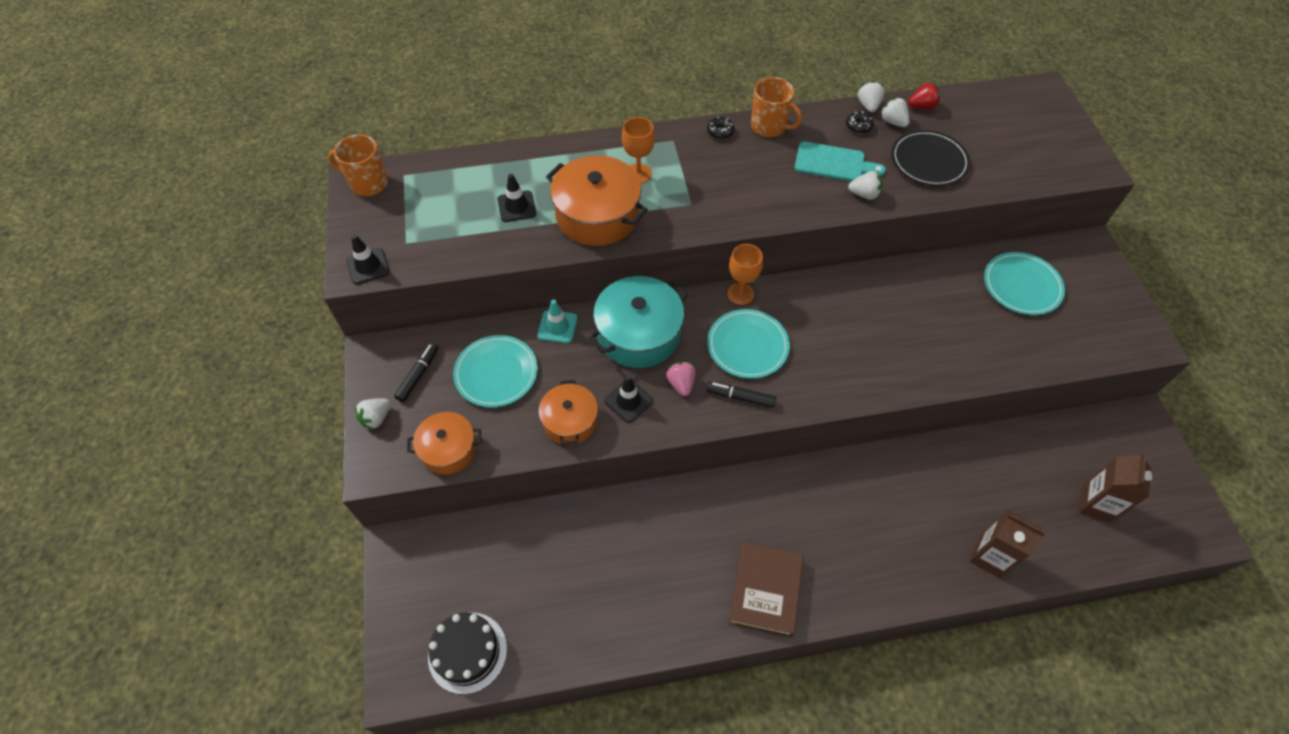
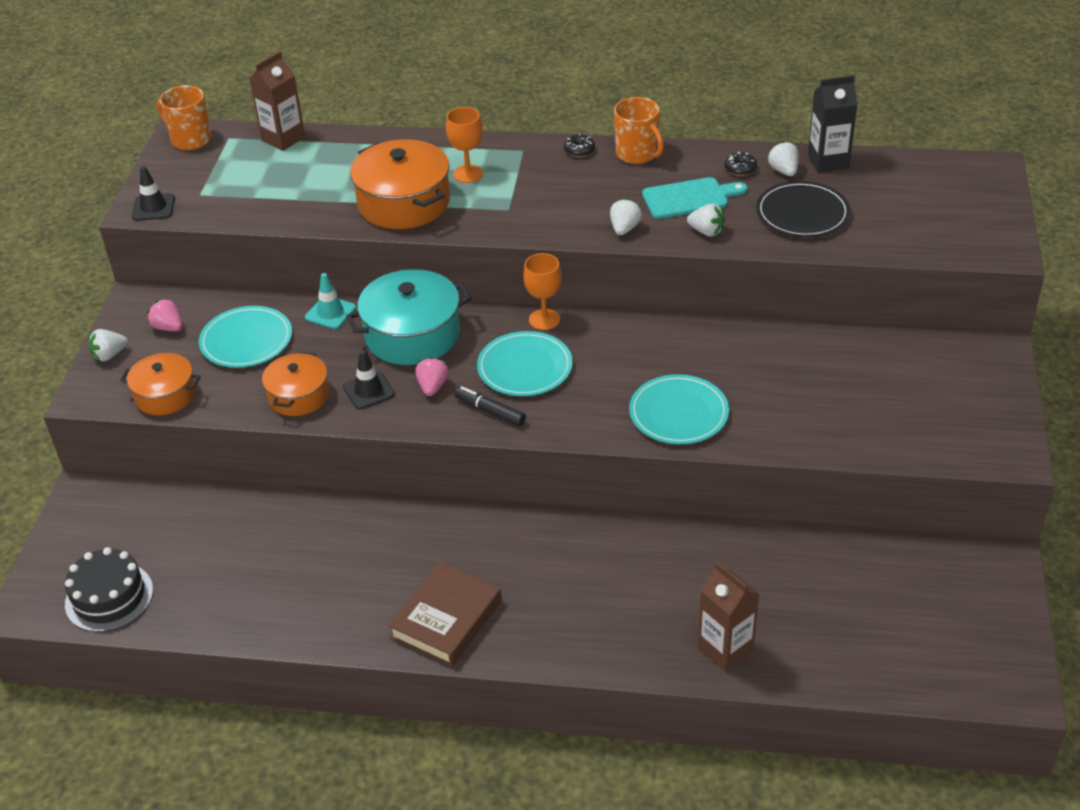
camera: 20 degrees right, 15 degrees down
black marker [394,343,438,402] -> pink strawberry [147,298,183,331]
black traffic cone [497,174,536,222] -> none
turquoise cutting board [794,142,886,182] -> turquoise cutting board turned 45 degrees counterclockwise [642,177,747,219]
white strawberry [858,81,885,113] -> white strawberry moved to [610,198,642,235]
red strawberry [908,83,940,109] -> black carton [808,75,858,173]
turquoise plate [984,252,1065,315] -> turquoise plate moved to [629,374,729,444]
brown carton [1079,453,1152,523] -> brown carton moved to [249,51,305,151]

